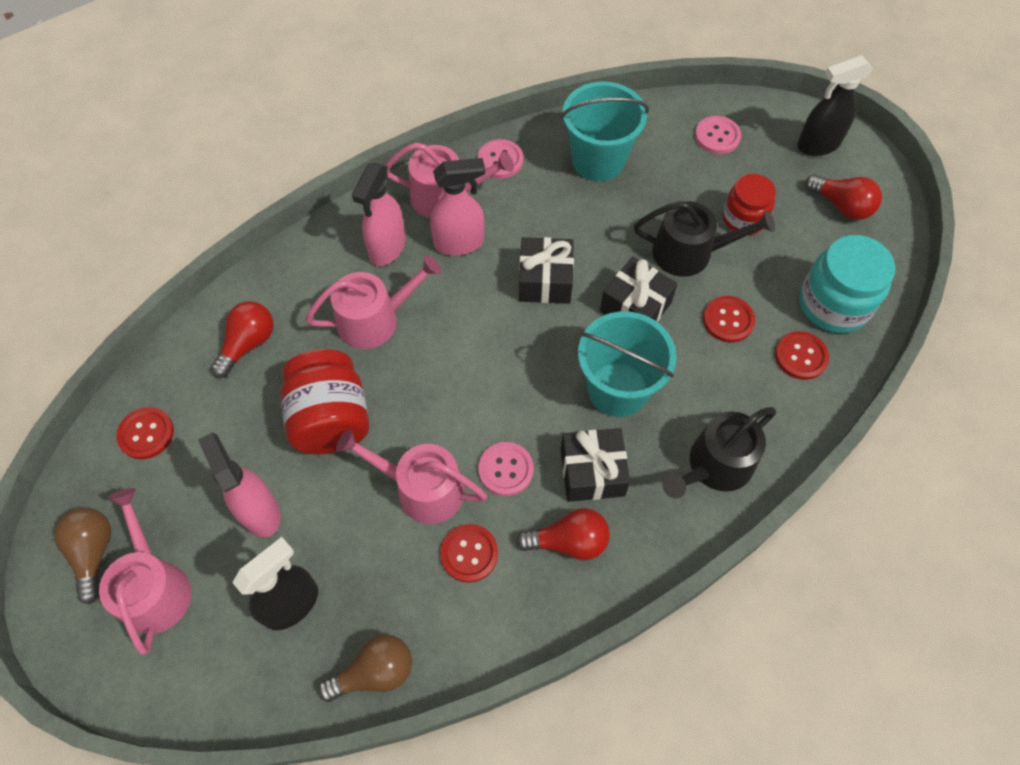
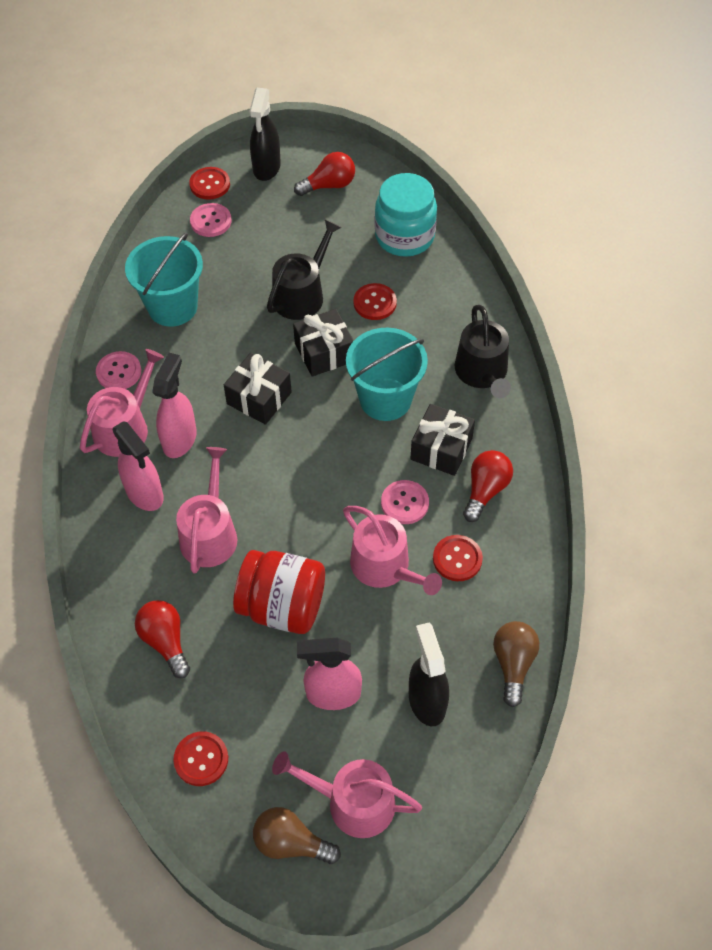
camera: 60 degrees left, 5 degrees down
pink watering can [336,429,487,524] -> pink watering can turned 90 degrees counterclockwise [343,506,442,595]
red jar [723,174,776,235] -> none
red button [775,331,829,380] -> red button moved to [189,167,230,200]

